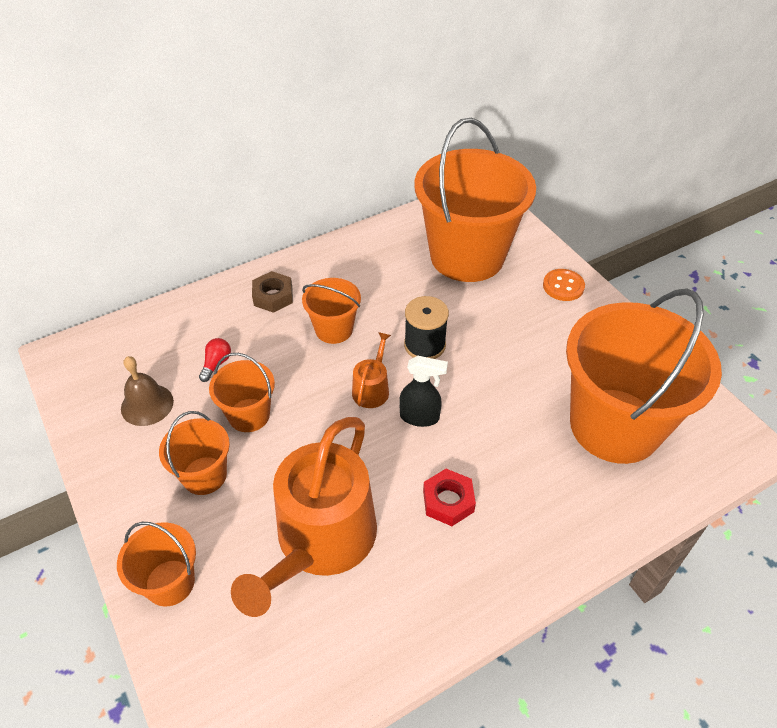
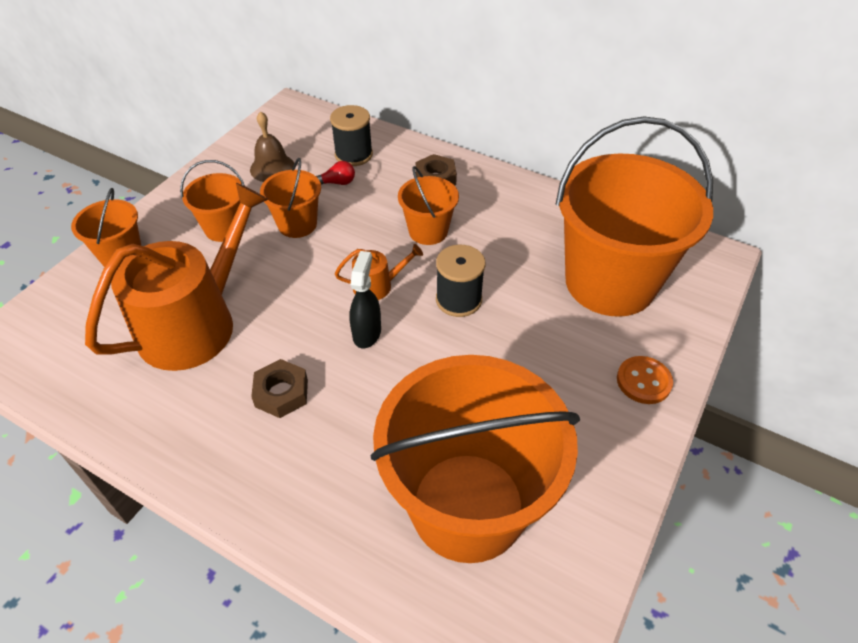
camera: 60 degrees right, 0 degrees up
orange watering can [231,417,377,617] -> orange watering can turned 135 degrees clockwise [85,183,269,371]
black spray bottle [399,356,448,427] -> black spray bottle turned 150 degrees counterclockwise [349,251,381,348]
red nut [423,469,476,526] -> brown nut [251,359,308,418]
none -> black spool [330,105,373,166]

